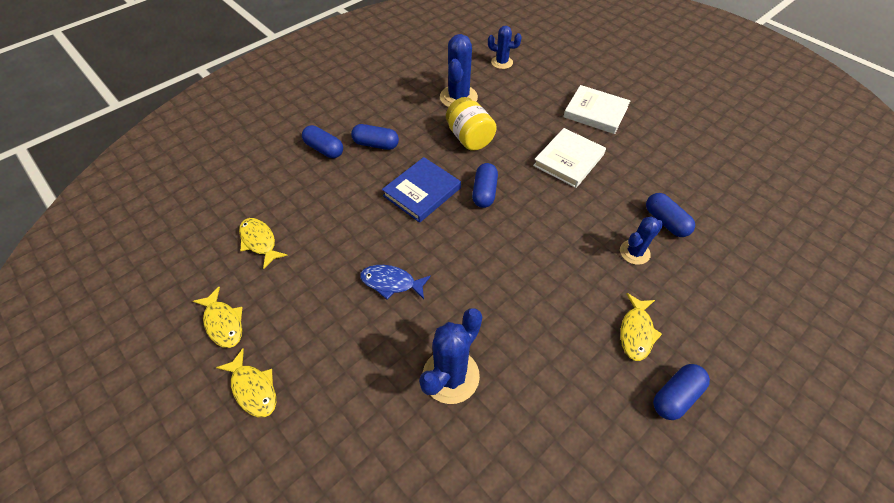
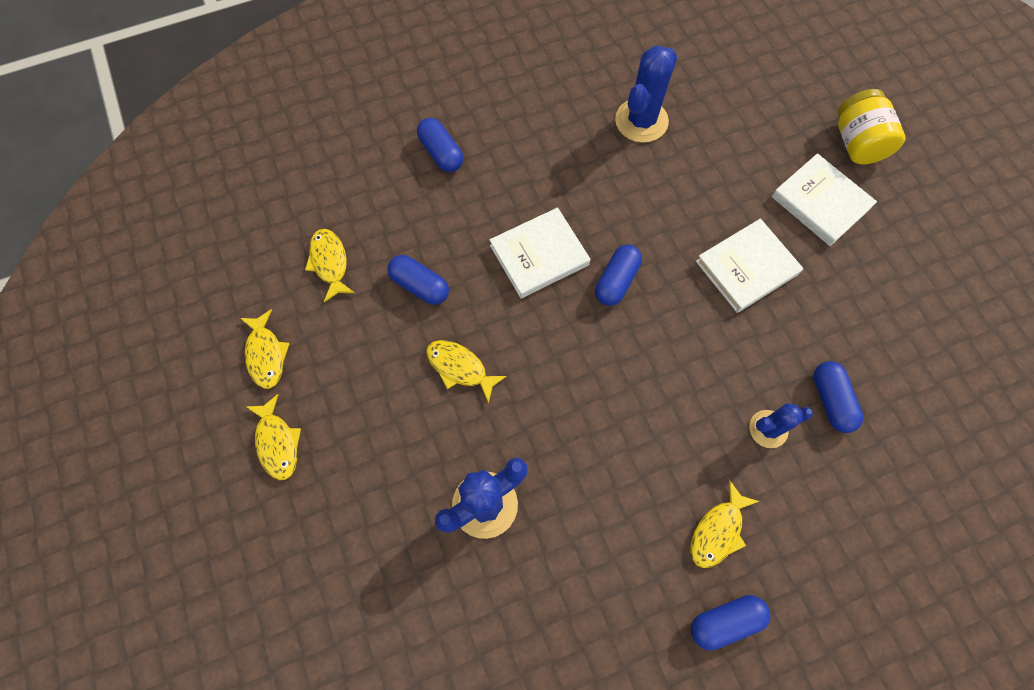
camera: 20 degrees right, 15 degrees up
blue capsule [351,124,399,150] -> blue capsule moved to [387,255,449,305]
blue fish [360,265,431,300] -> yellow fish [426,340,507,403]
blue book [382,157,461,223] -> white book [490,207,590,298]
yellow jar [446,97,497,151] -> yellow jar moved to [837,89,905,164]
blue cactus [488,26,522,69] -> none

